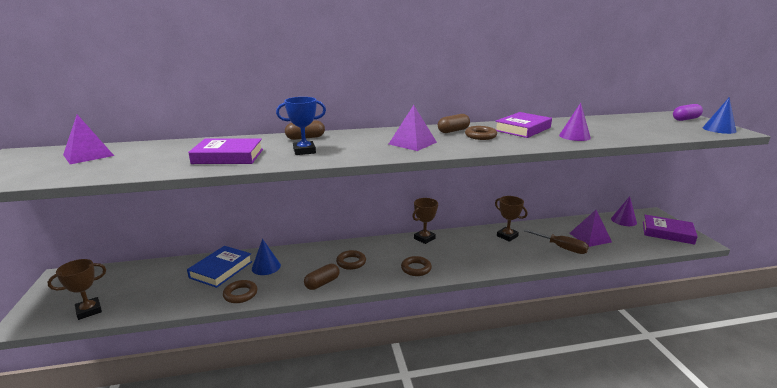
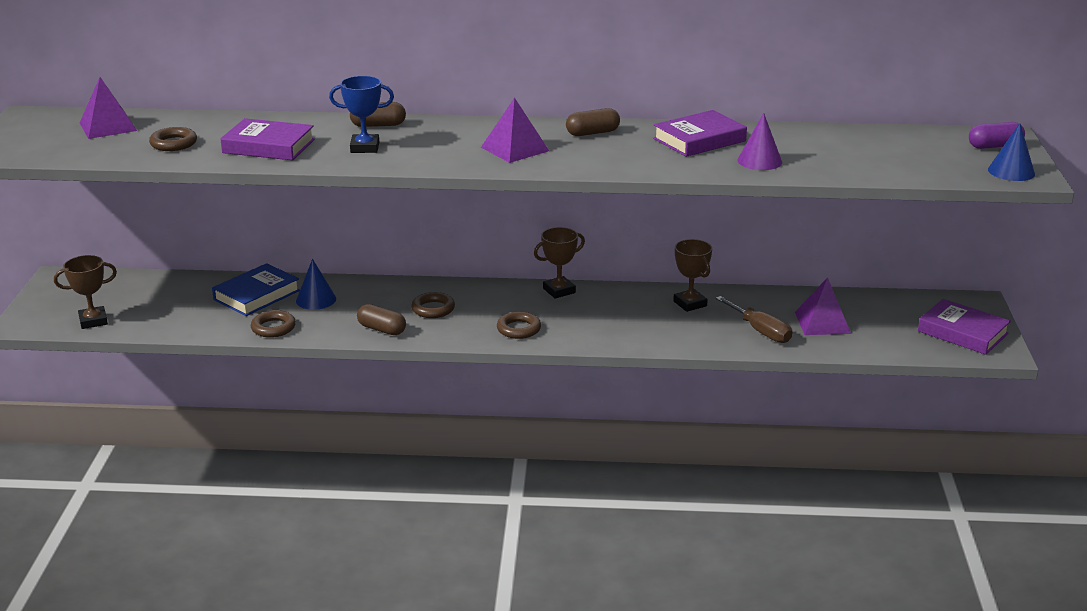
camera: 15 degrees right, 5 degrees up
brown capsule [304,264,340,290] -> brown capsule turned 60 degrees clockwise [357,304,406,335]
brown ring [465,126,497,140] -> brown ring moved to [149,127,197,151]
purple cone [611,196,637,226] -> none

